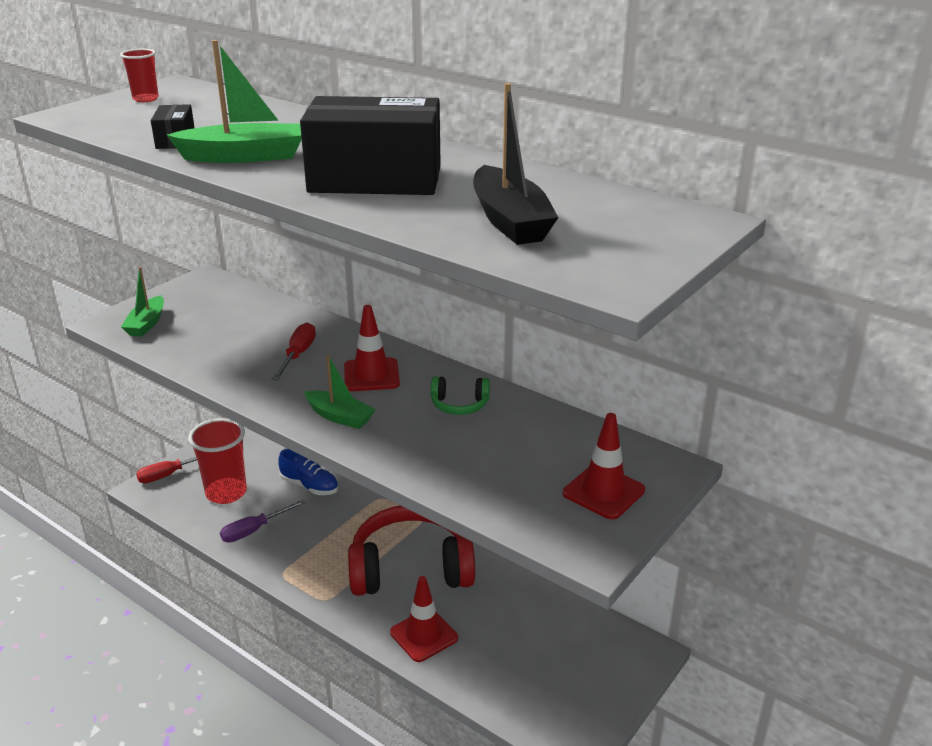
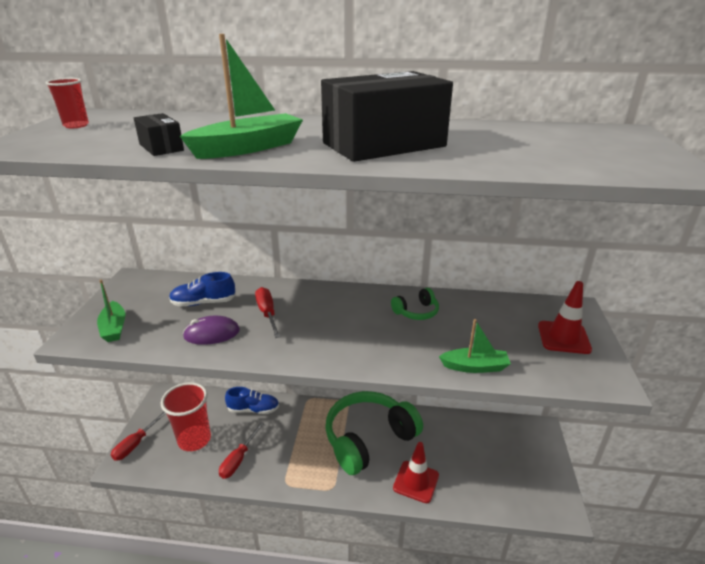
camera: 30 degrees left, 0 degrees up
purple screwdriver [220,500,305,543] -> red screwdriver [219,422,264,479]
green boat [304,355,376,429] -> green boat moved to [439,319,511,373]
red traffic cone [344,305,400,391] -> none
red headphones [348,506,475,596] -> green headphones [325,391,423,475]
black boat [473,83,559,245] -> none
none -> blue shoe [169,272,236,307]
none -> purple mouse [183,316,240,345]

